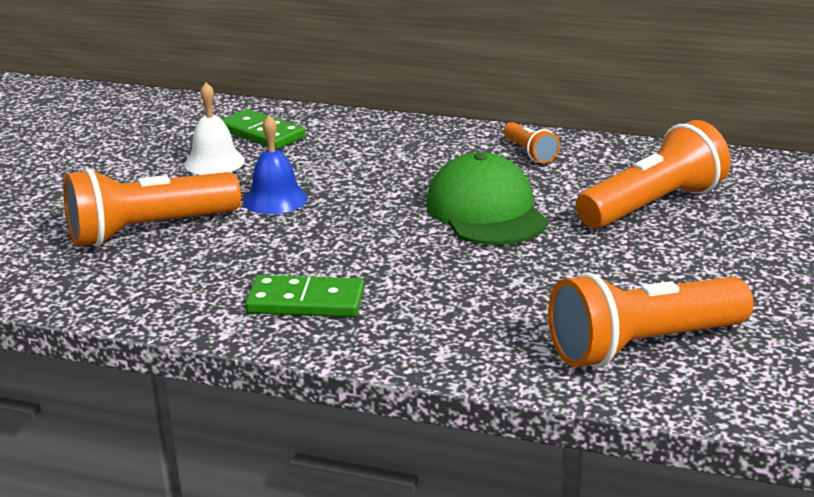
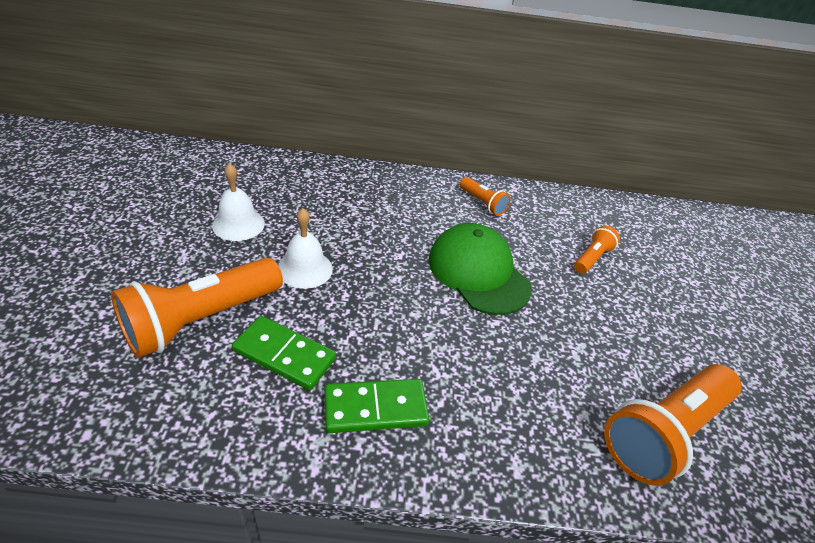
camera: 20 degrees left, 15 degrees up
green domino [222,109,305,149] -> green domino moved to [232,316,336,390]
blue bell [243,115,308,214] -> white bell [279,208,333,289]
orange flashlight [576,120,731,229] -> orange flashlight [574,226,620,274], size x0.49

